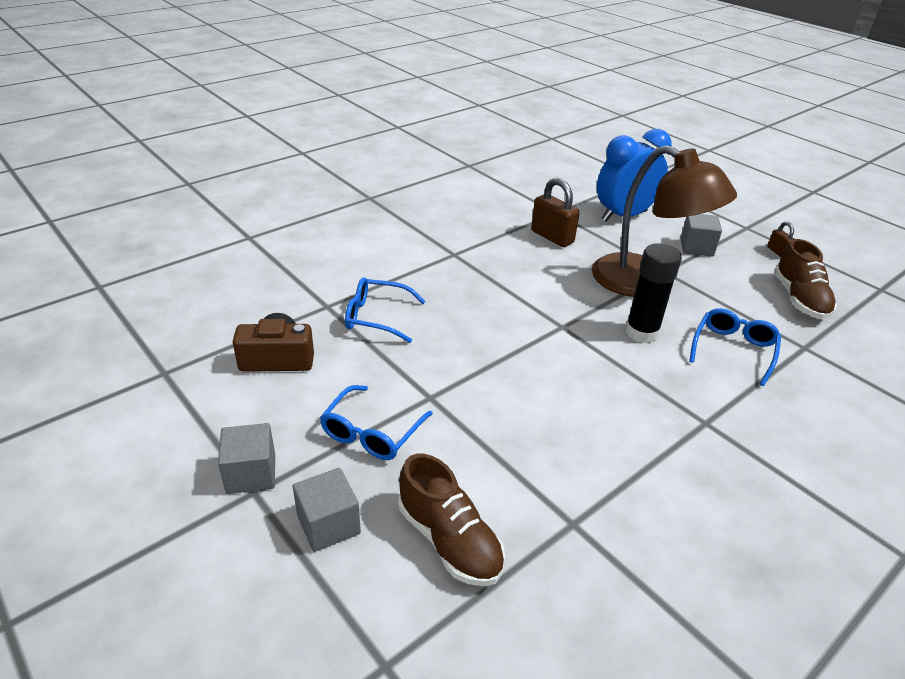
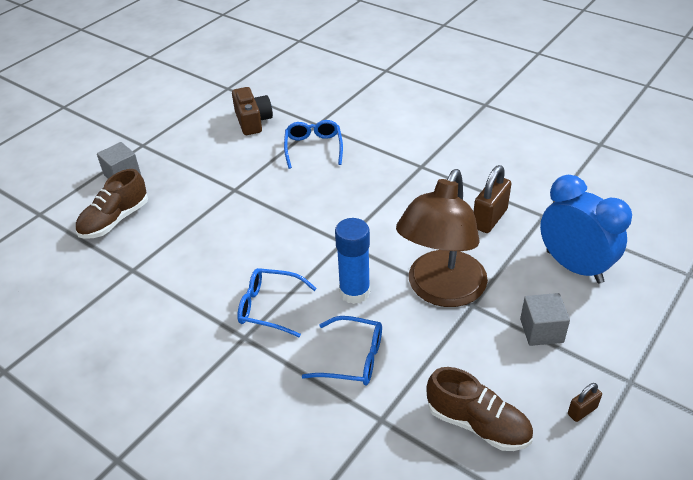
camera: 80 degrees right, 5 degrees up
grey cube [218,423,275,494] -> none
blue glasses [320,385,433,460] -> blue glasses moved to [237,268,317,337]
black glue stick [625,243,682,343] -> blue glue stick [335,218,370,304]
brown shoe [774,239,837,319] -> brown shoe turned 135 degrees counterclockwise [426,367,533,451]

